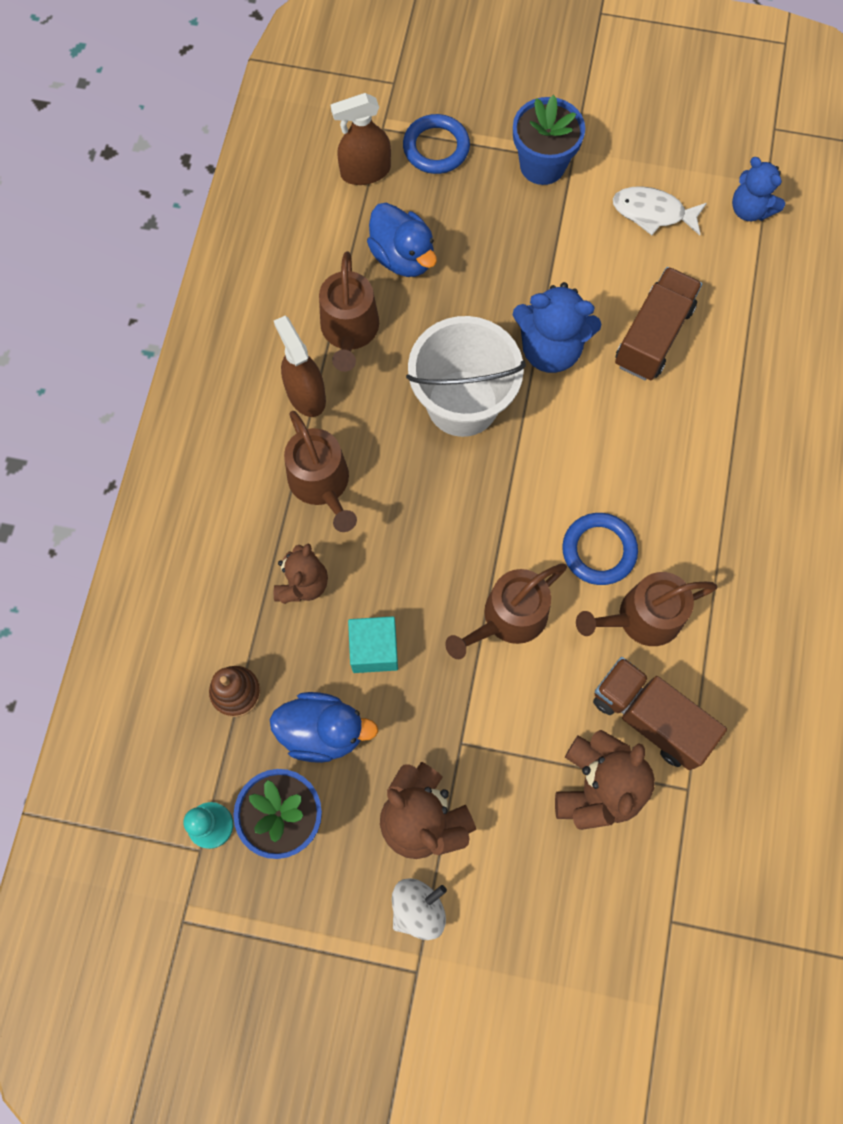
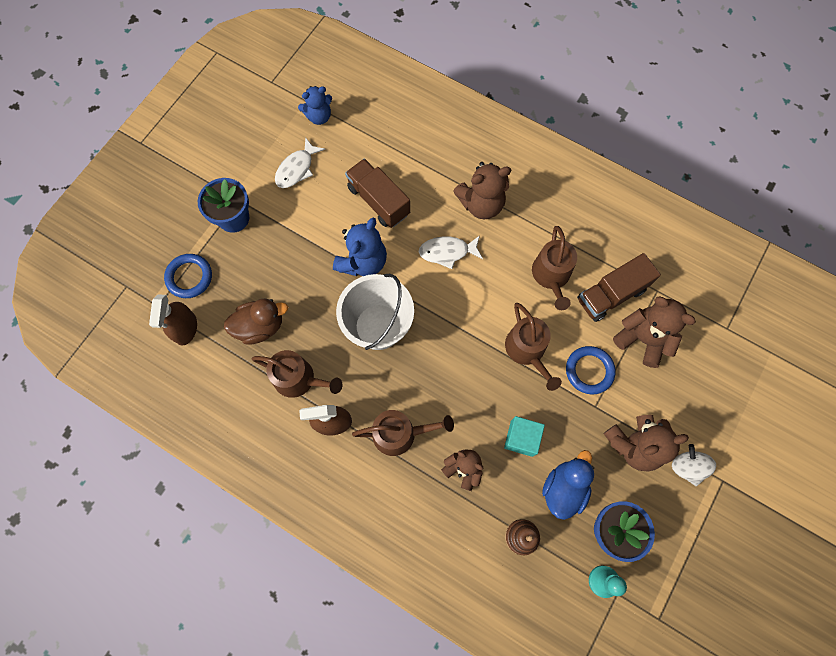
camera: 70 degrees left, 0 degrees up
blue duck [367,203,437,277] -> brown duck [224,298,288,345]
blue ring [562,513,638,585] -> blue ring moved to [566,346,616,395]
none -> white fish [419,235,483,269]
none -> brown teddy bear [453,162,511,220]

